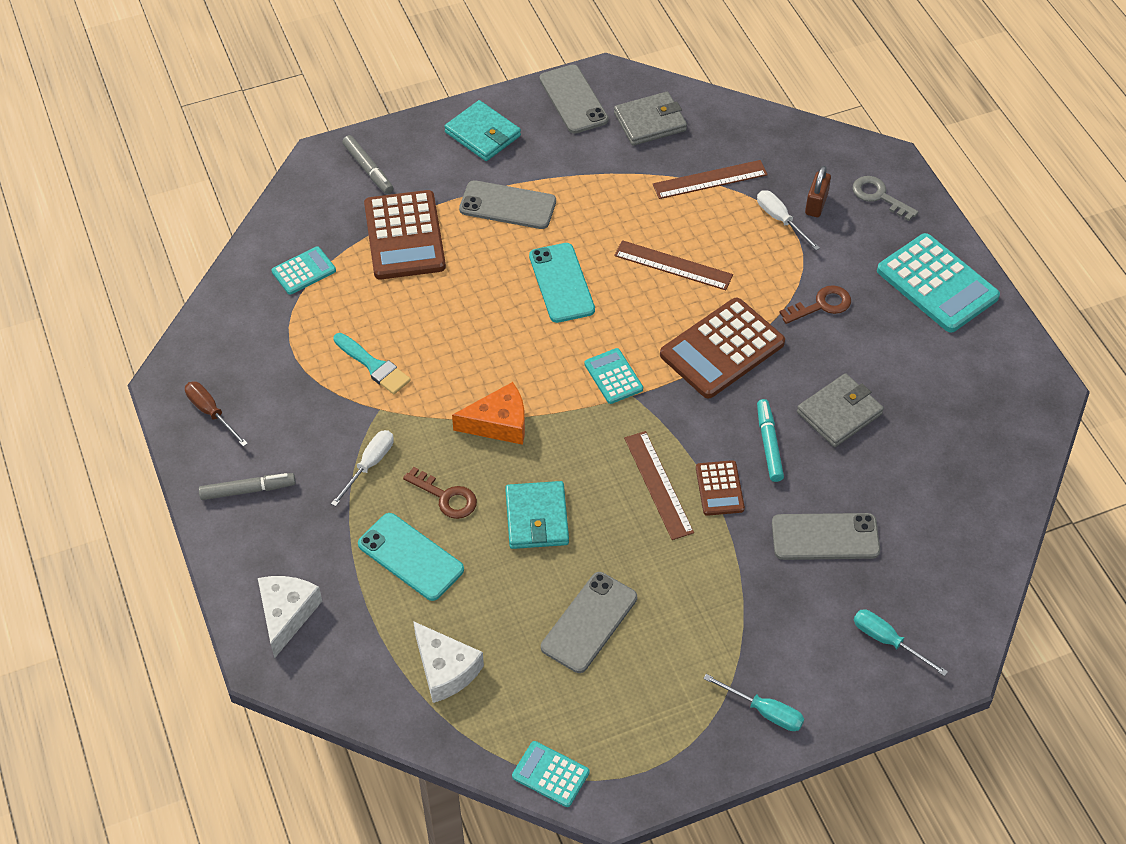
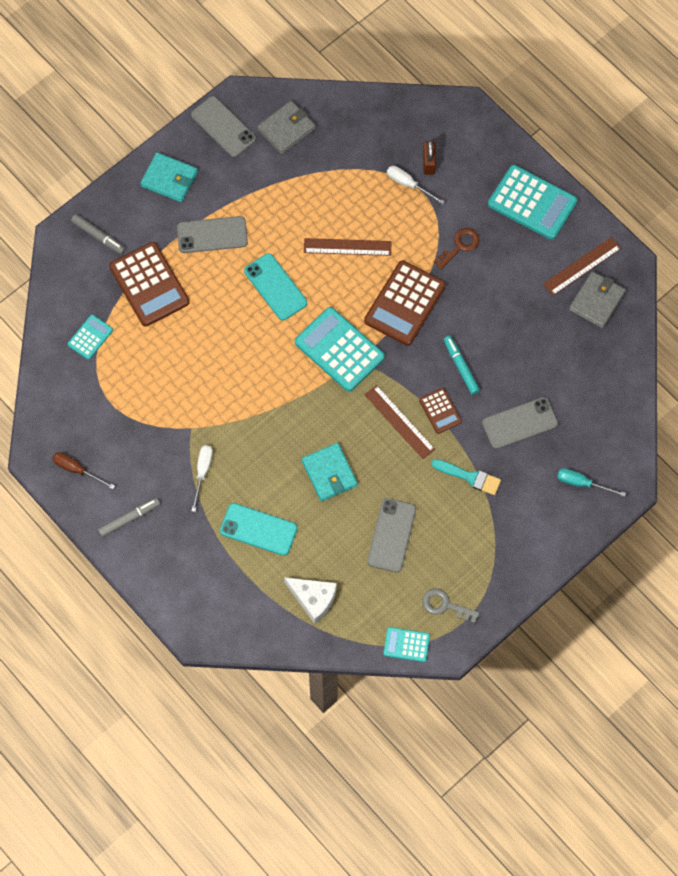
camera: 20 degrees left, 15 degrees up
white cheese [258,576,322,658] -> none
turquoise brush [333,333,411,394] -> turquoise brush moved to [431,459,501,495]
brown key [403,467,477,519] -> none
orange cheese [452,382,525,445] -> none
turquoise calculator [585,348,643,404] -> turquoise calculator [295,307,385,392], size x1.91
brown ruler [653,160,768,199] -> brown ruler moved to [543,237,621,296]
turquoise screwdriver [703,674,804,731] -> none
grey wallet [797,373,884,447] -> grey wallet moved to [569,271,626,328]
grey key [853,176,918,221] -> grey key moved to [422,588,480,623]

